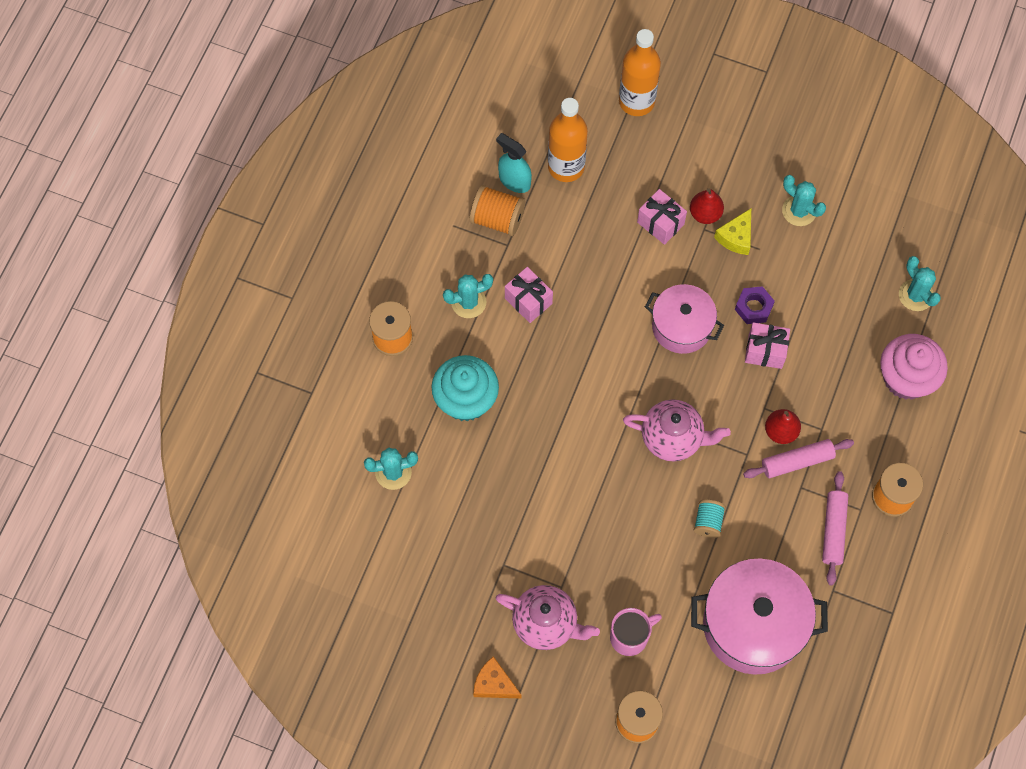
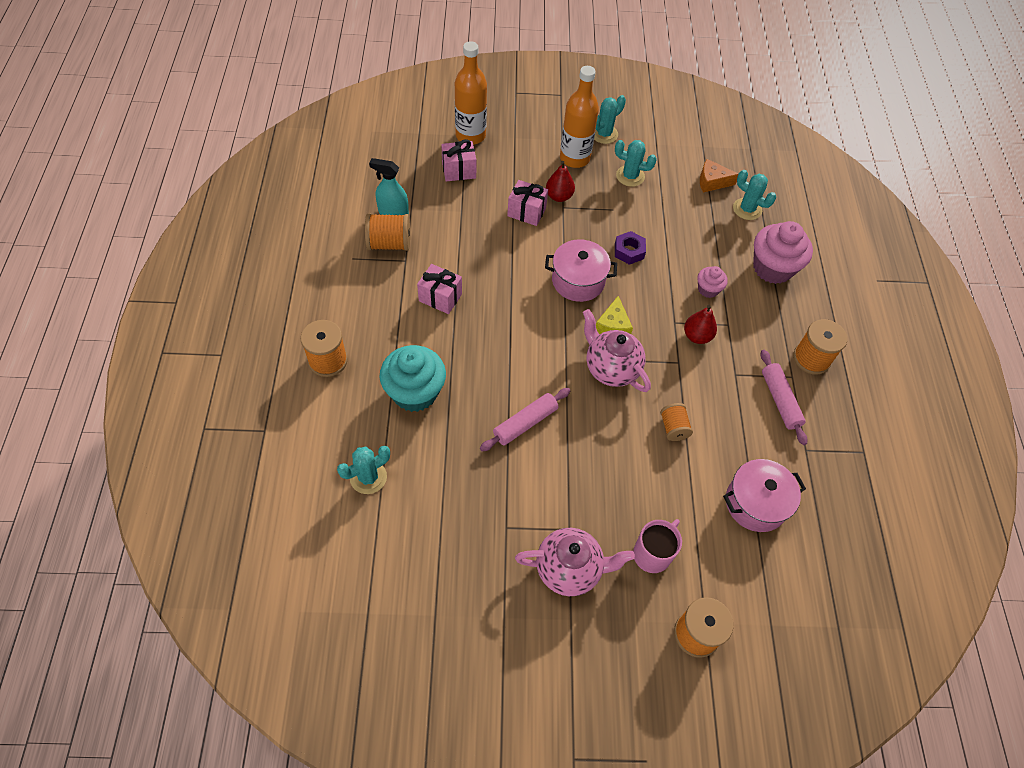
camera: 25 degrees left, 10 degrees down
turquoise cactus [443,274,493,318] -> turquoise cactus moved to [594,95,626,144]
orange cheese [473,656,522,699] -> orange cheese moved to [700,159,738,193]
orange bottle [548,98,588,182] -> orange bottle moved to [560,66,599,168]
pink teapot [623,399,731,462] -> pink teapot turned 120 degrees counterclockwise [583,309,651,392]
pink pot [691,559,828,675] -> pink pot [723,459,806,532], size x0.63
turquoise spool [694,500,726,538] -> orange spool [660,403,693,441]
yellow cheese [714,208,751,255] -> yellow cheese moved to [596,296,633,334]
pink rolling pin [743,439,854,478] -> pink rolling pin moved to [480,388,570,451]
pink gift [745,322,790,369] -> pink gift moved to [441,139,476,181]
none -> pink cupcake [698,266,728,298]

